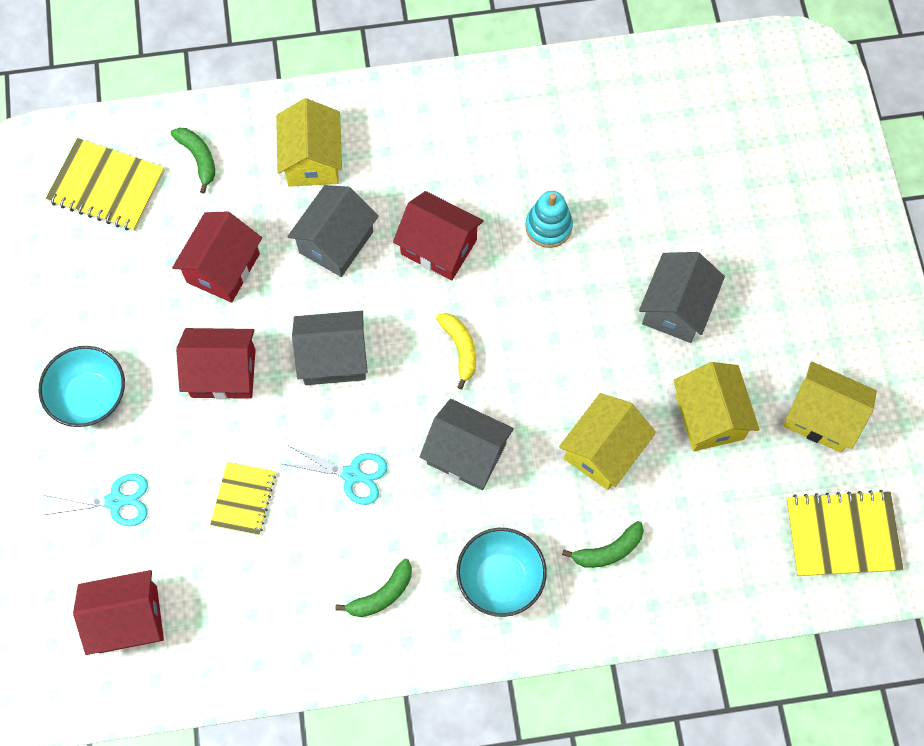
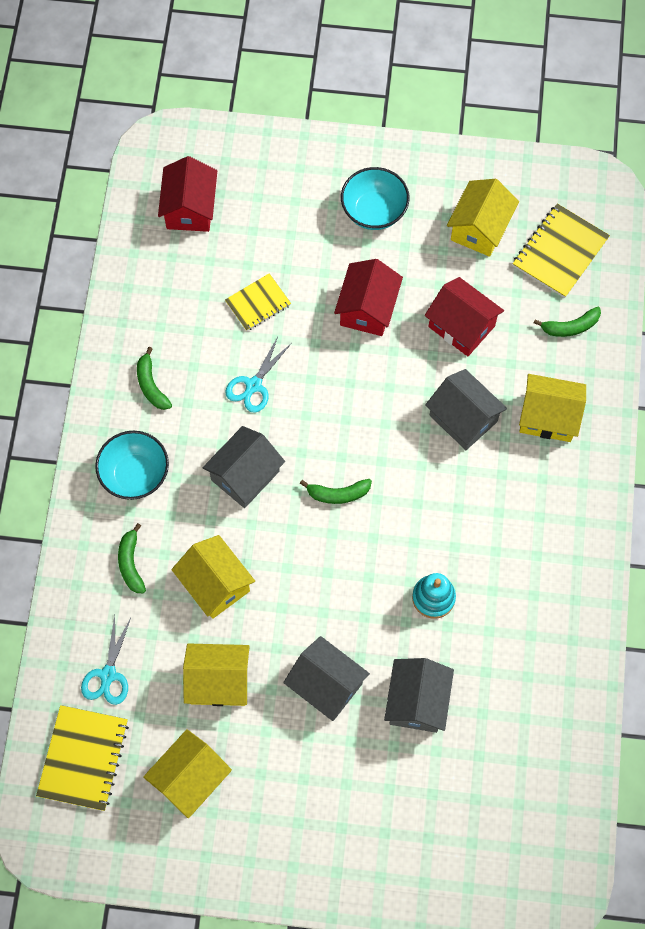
camera: 105 degrees right, 0 degrees up
turquoise scissors [43,474,148,526] -> turquoise scissors moved to [81,615,131,705]
yellow notebook [210,462,276,535] -> yellow notebook turned 60 degrees counterclockwise [225,273,291,331]
grey house [292,311,368,385] -> grey house moved to [384,658,454,733]
red house [393,191,484,280] -> none
yellow banana [436,313,476,389] -> green banana [300,479,372,504]
none -> yellow house [447,179,519,257]

